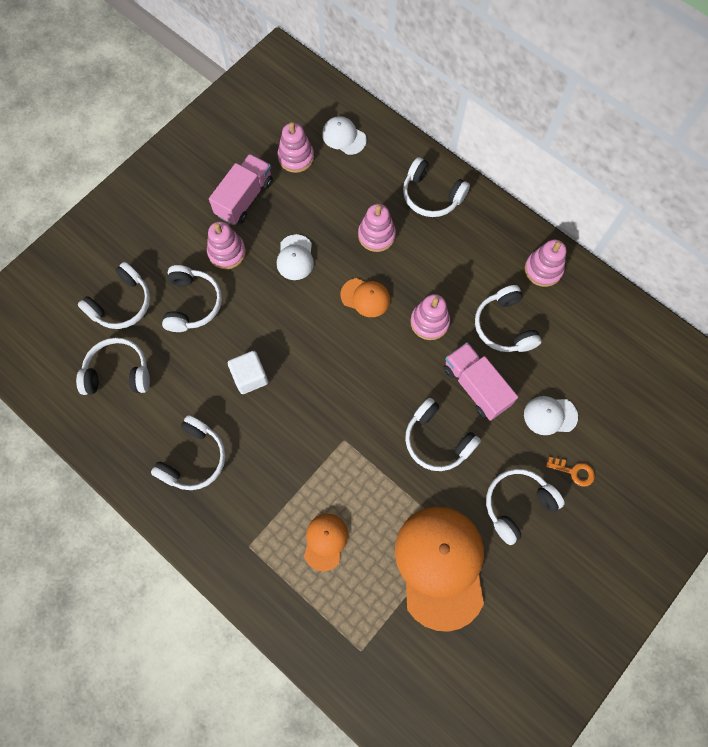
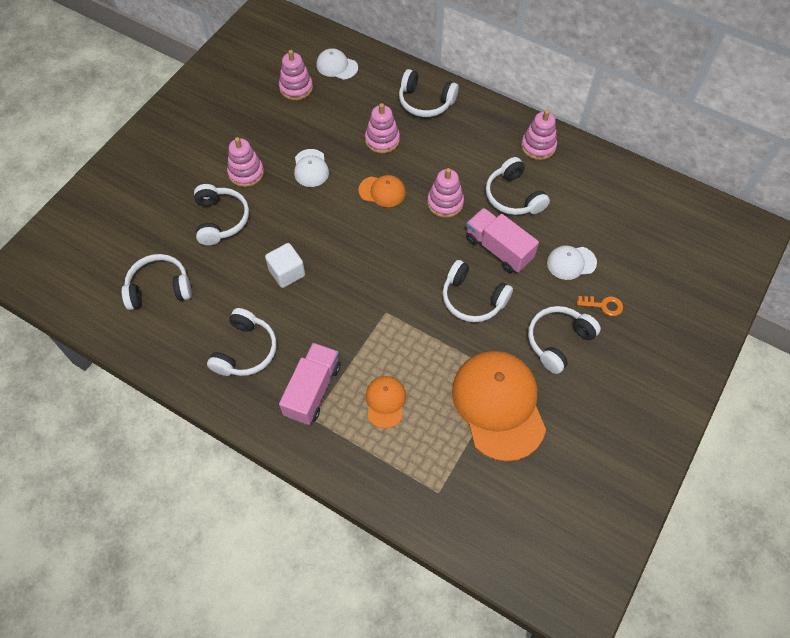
camera: 10 degrees left, 10 degrees down
white headphones [78,262,150,329] -> none
pink truck [209,154,273,225] -> pink truck moved to [279,343,341,425]

